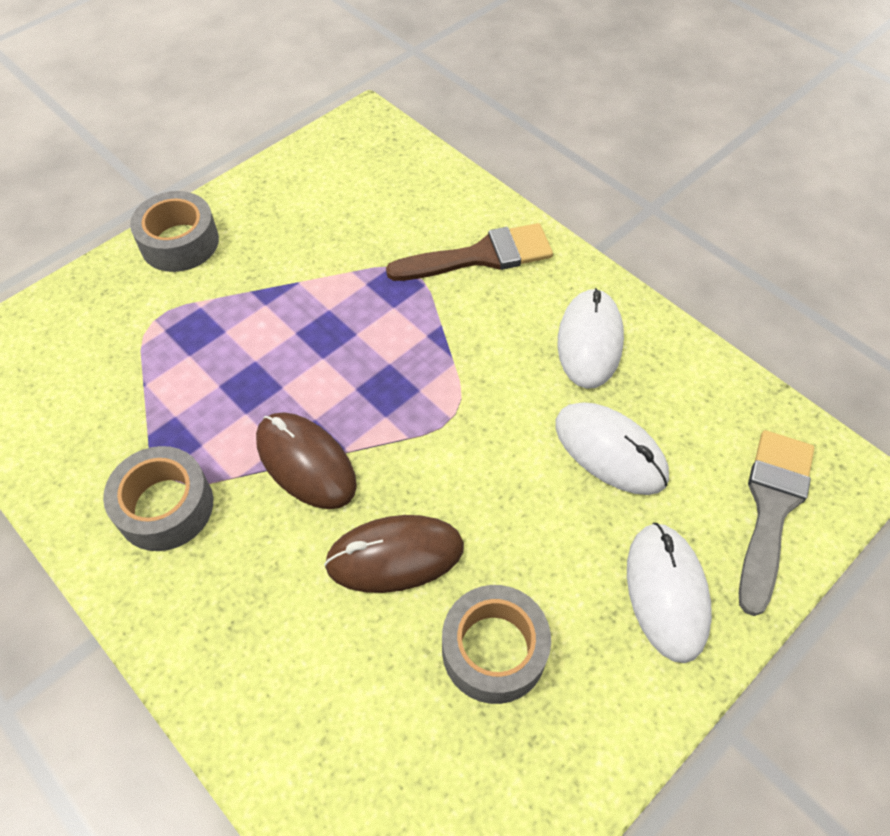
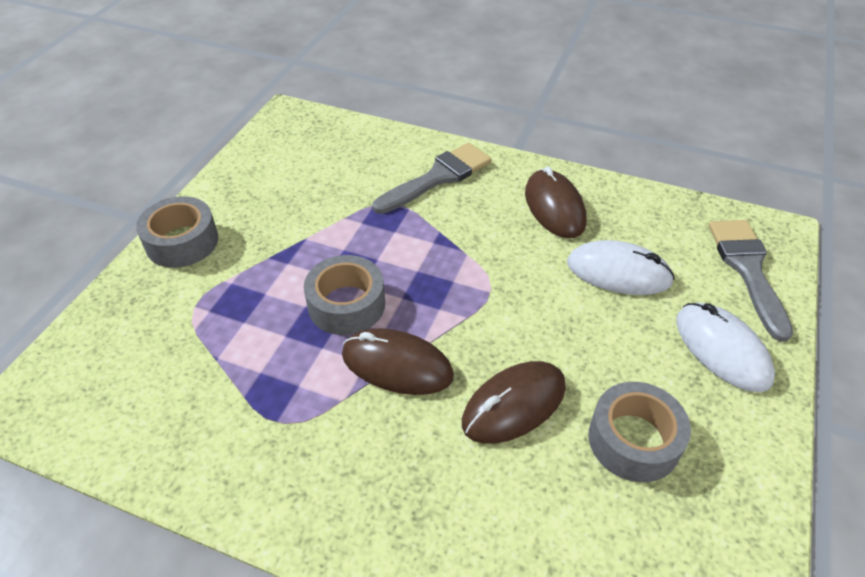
camera: 25 degrees left, 10 degrees down
grey tape [103,446,213,551] -> grey tape moved to [304,255,385,335]
brown brush [386,223,553,281] -> grey brush [372,143,491,214]
white mouse [558,288,624,389] -> brown mouse [525,167,587,238]

